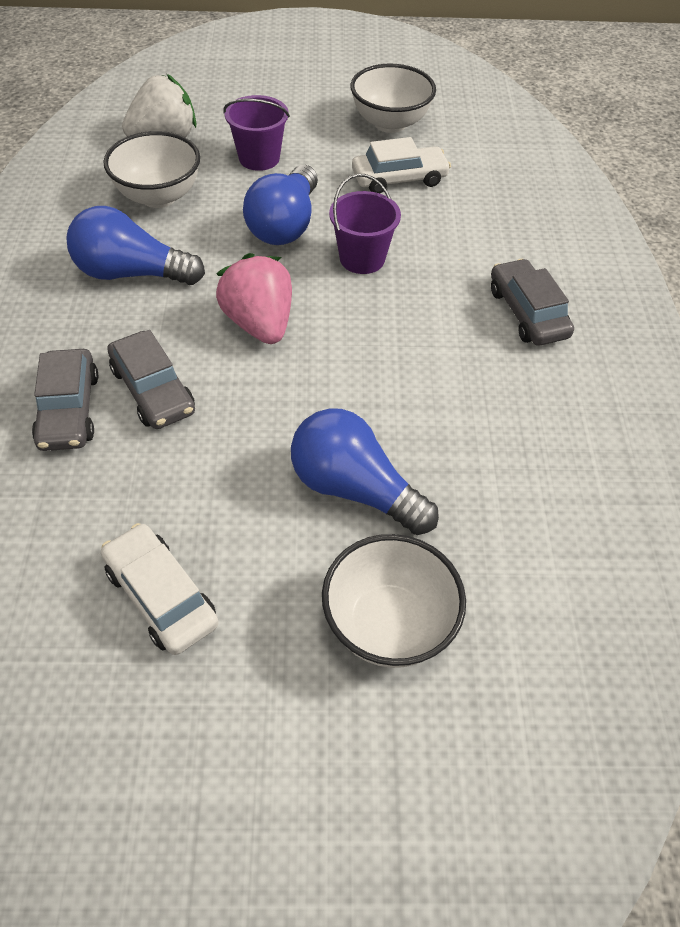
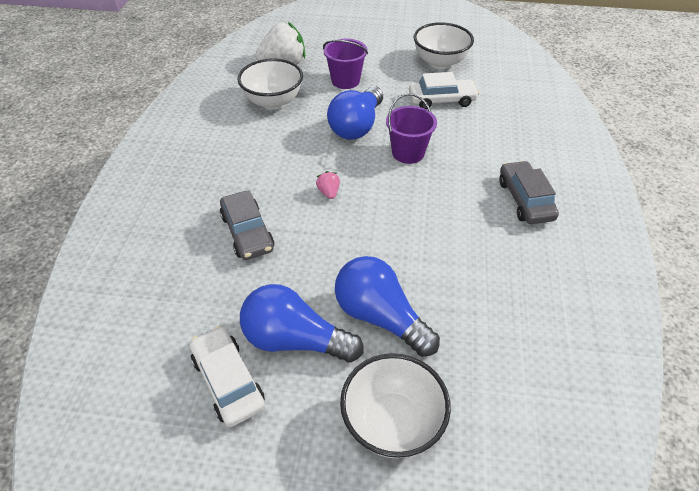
camera: 10 degrees right, 5 degrees down
grey car [32,349,98,451] -> none
blue light bulb [66,206,205,285] -> blue light bulb moved to [240,284,364,362]
pink strawberry [216,253,292,344] -> pink strawberry [316,171,340,199], size x0.44

